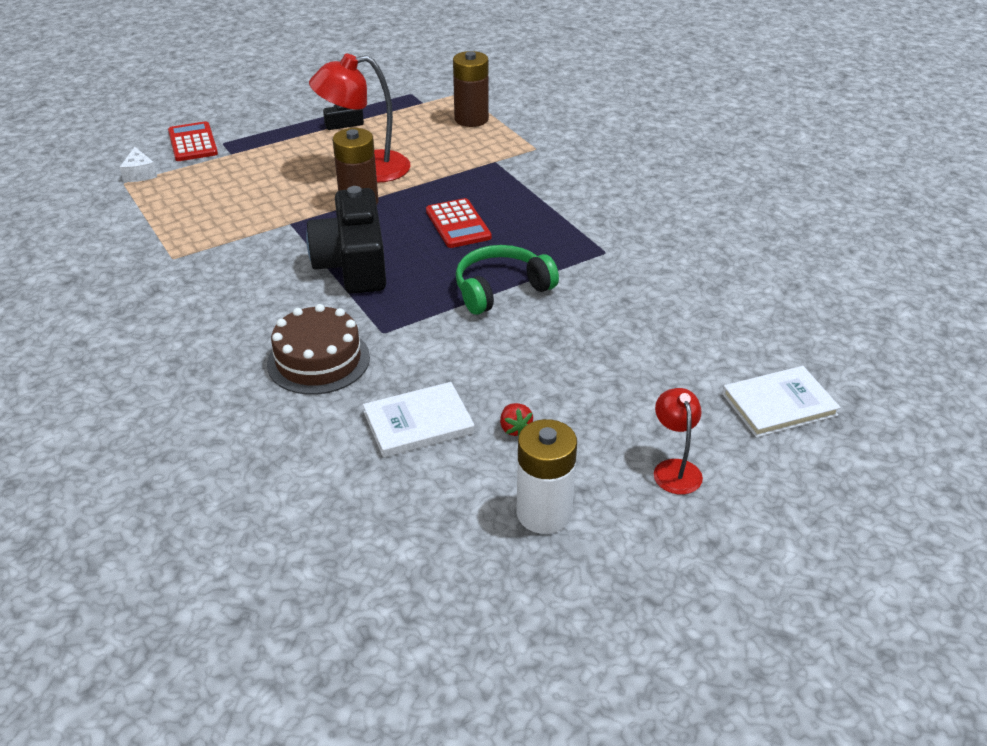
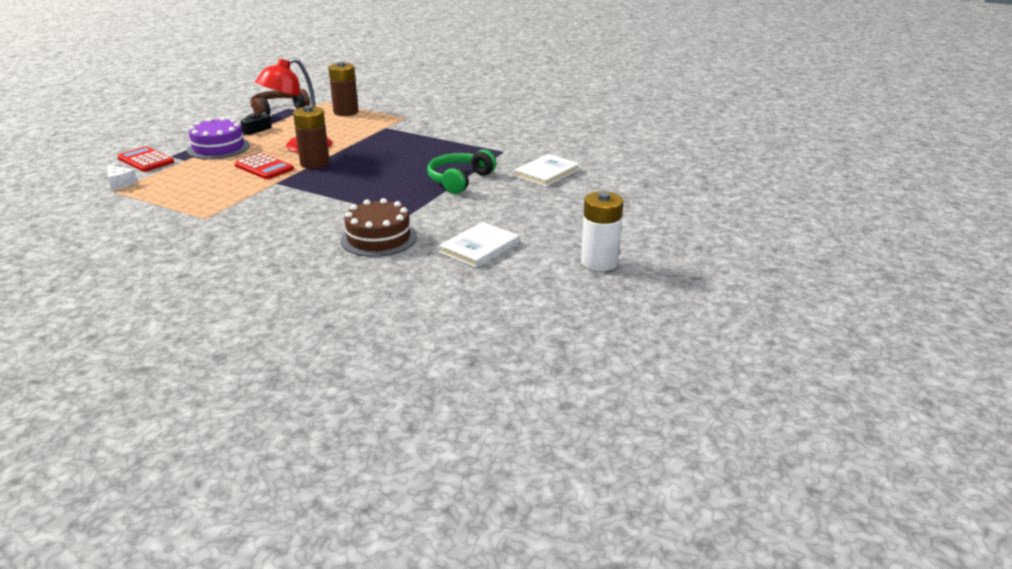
camera: 30 degrees left, 10 degrees down
black camera [306,186,386,294] -> none
red calculator [426,198,492,248] -> red calculator moved to [235,153,294,179]
red strawberry [500,403,533,436] -> none
red lamp [654,388,703,494] -> none
white book [722,366,841,438] -> white book moved to [514,154,580,187]
none -> purple cake [187,117,250,159]
none -> brown headphones [250,89,310,115]

